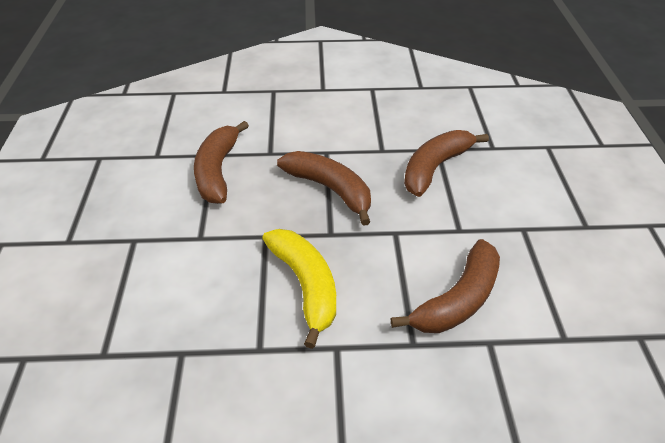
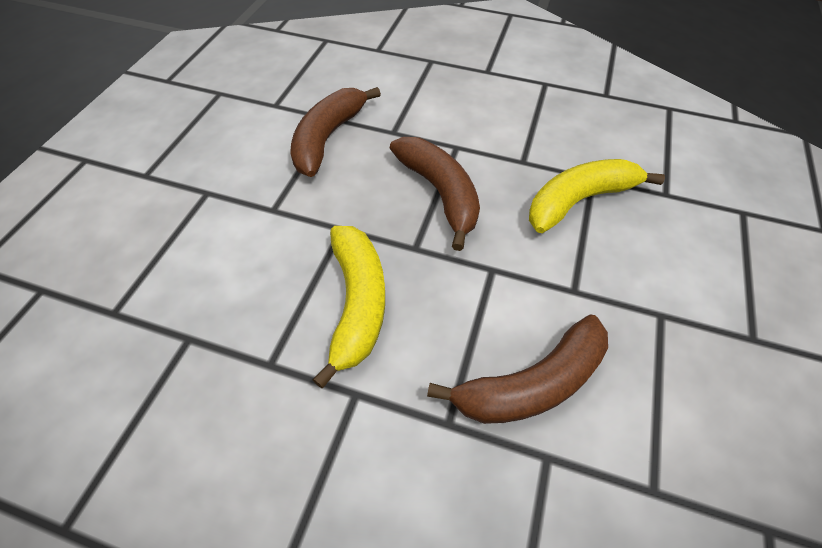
camera: 20 degrees right, 10 degrees up
brown banana [404,130,489,197] -> yellow banana [529,159,665,233]

